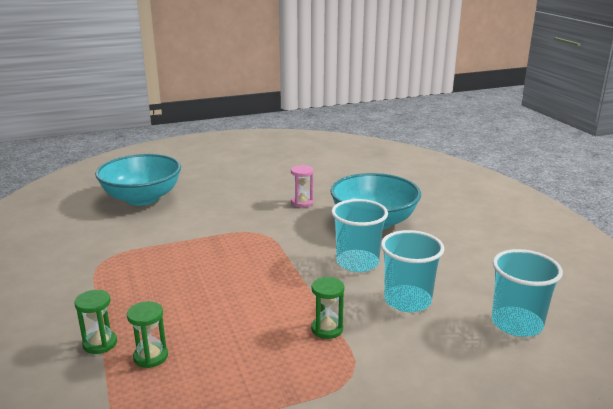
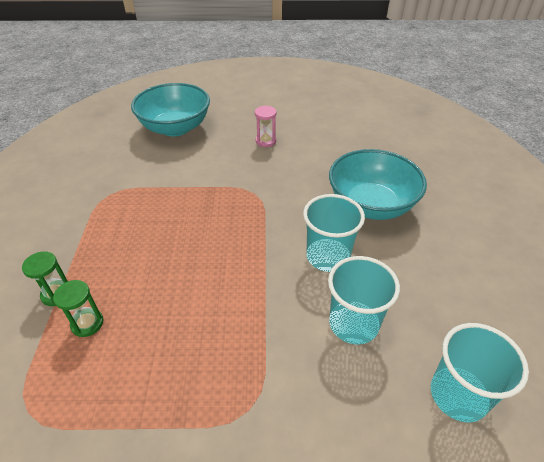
camera: 20 degrees right, 20 degrees up
pink hourglass [291,165,314,208] -> pink hourglass moved to [255,105,277,147]
green hourglass [311,277,345,339] -> none

